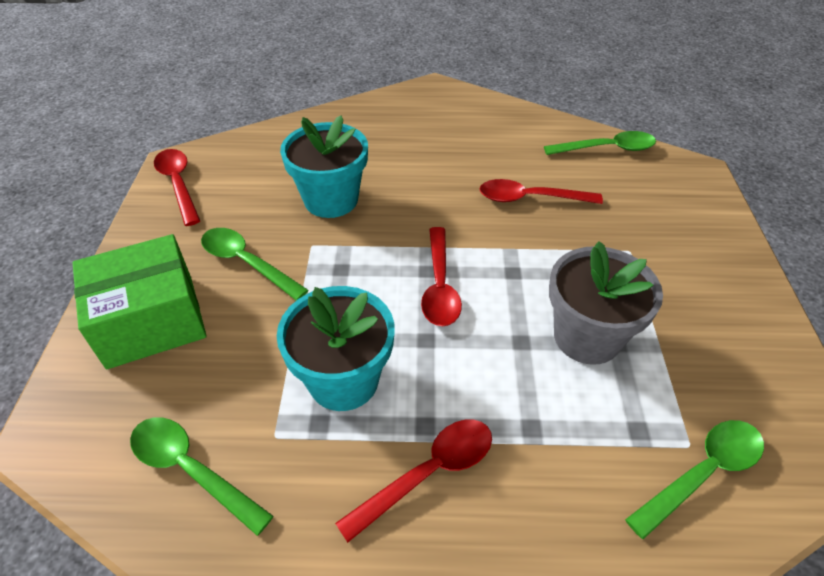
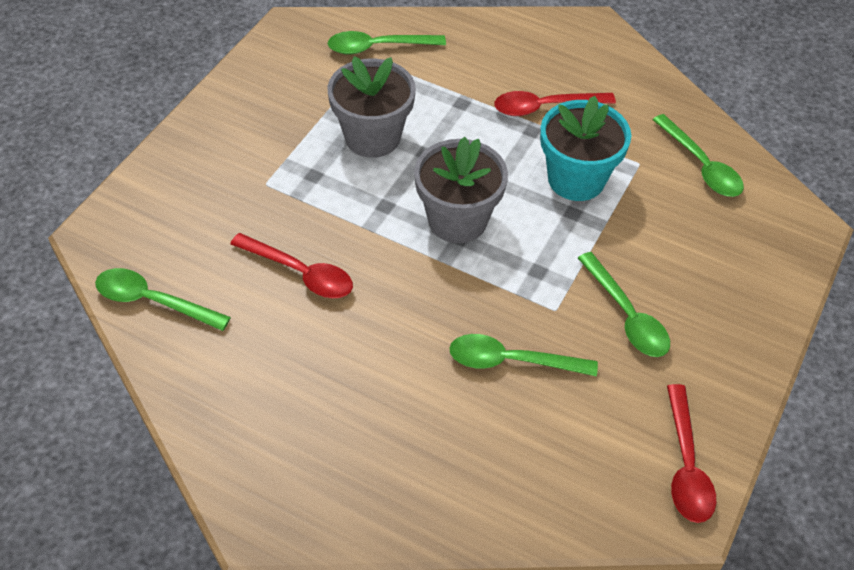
camera: 155 degrees left, 5 degrees up
green box [72,234,207,369] -> none
turquoise flower pot [280,115,368,218] -> green spoon [449,334,598,377]
red spoon [421,227,462,326] -> grey flower pot [414,137,508,243]

